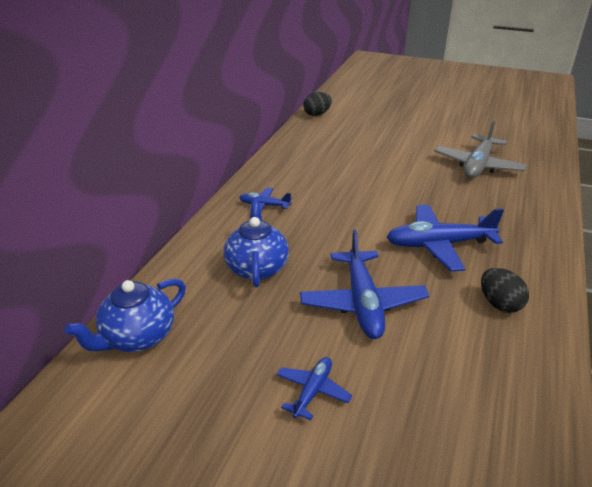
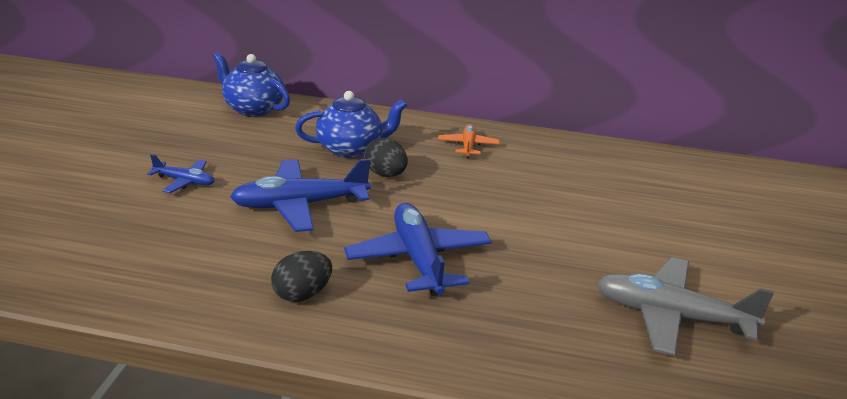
camera: 80 degrees right, 5 degrees down
blue plane [239,187,291,211] -> orange plane [438,124,500,158]
black egg [303,92,332,116] -> black egg moved to [364,137,408,177]

